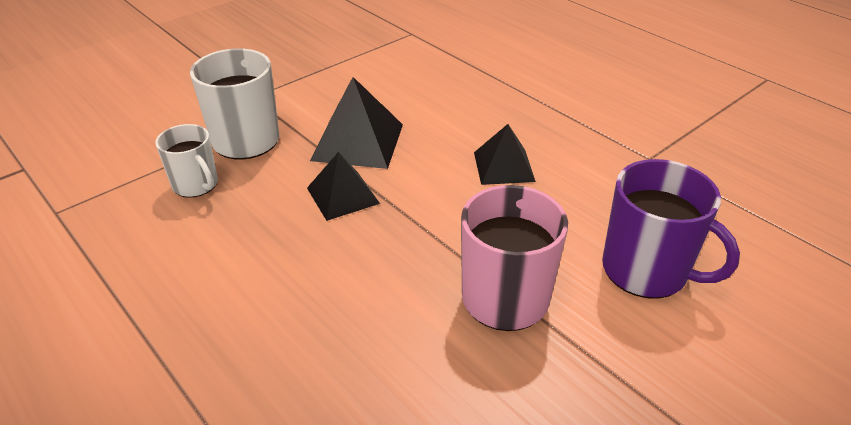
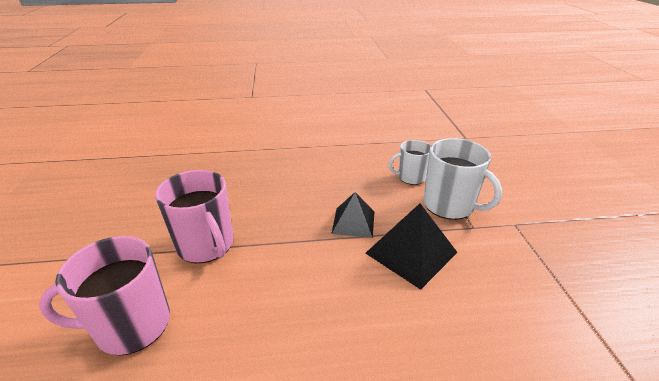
camera: 125 degrees right, 5 degrees down
black pyramid [474,124,536,185] -> none
purple mug [602,159,740,299] -> pink mug [39,236,170,356]

